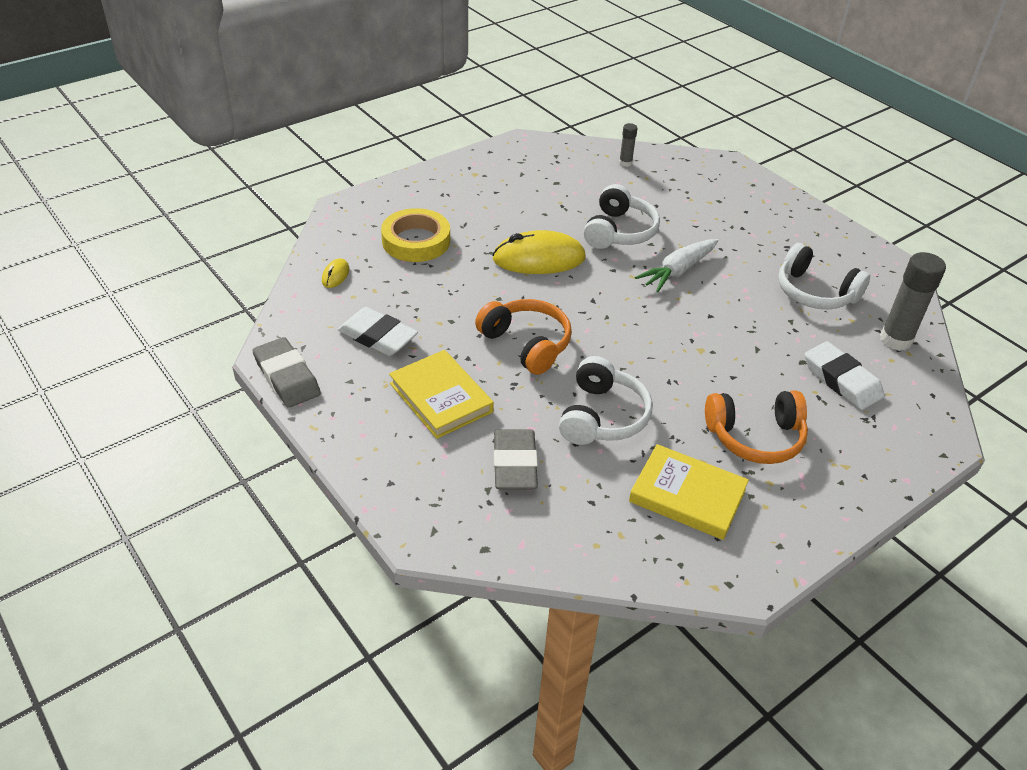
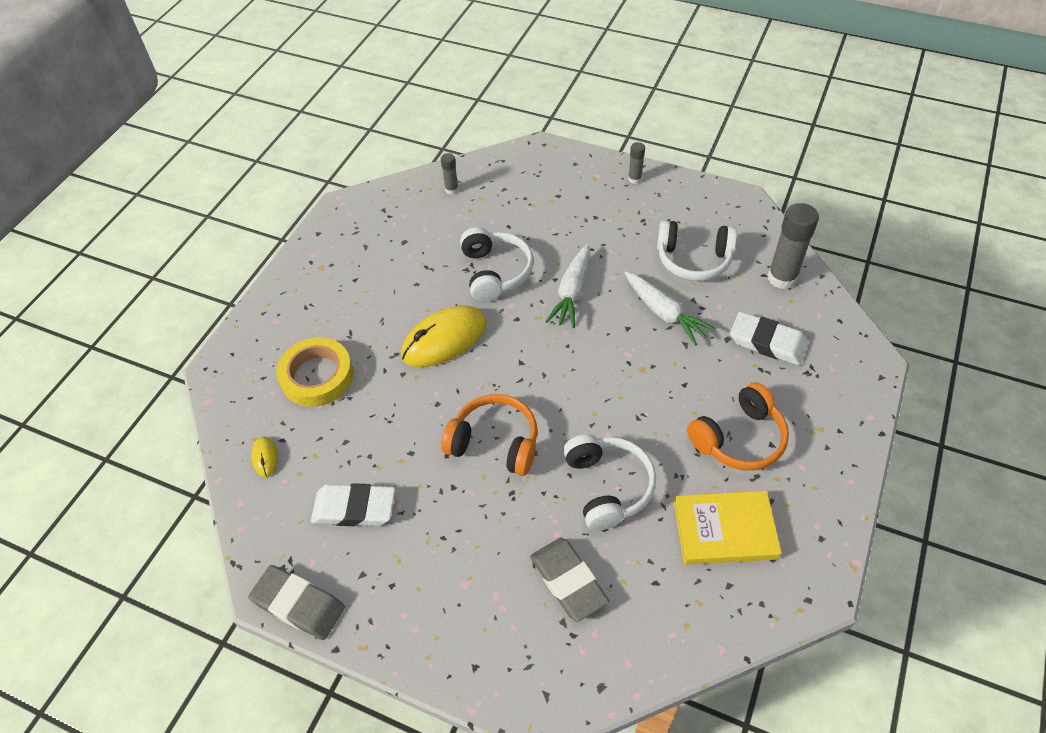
camera: 25 degrees left, 10 degrees up
yellow book [389,350,494,439] -> none
none -> white carrot [624,271,716,346]
none -> grey glue stick [628,142,645,184]

